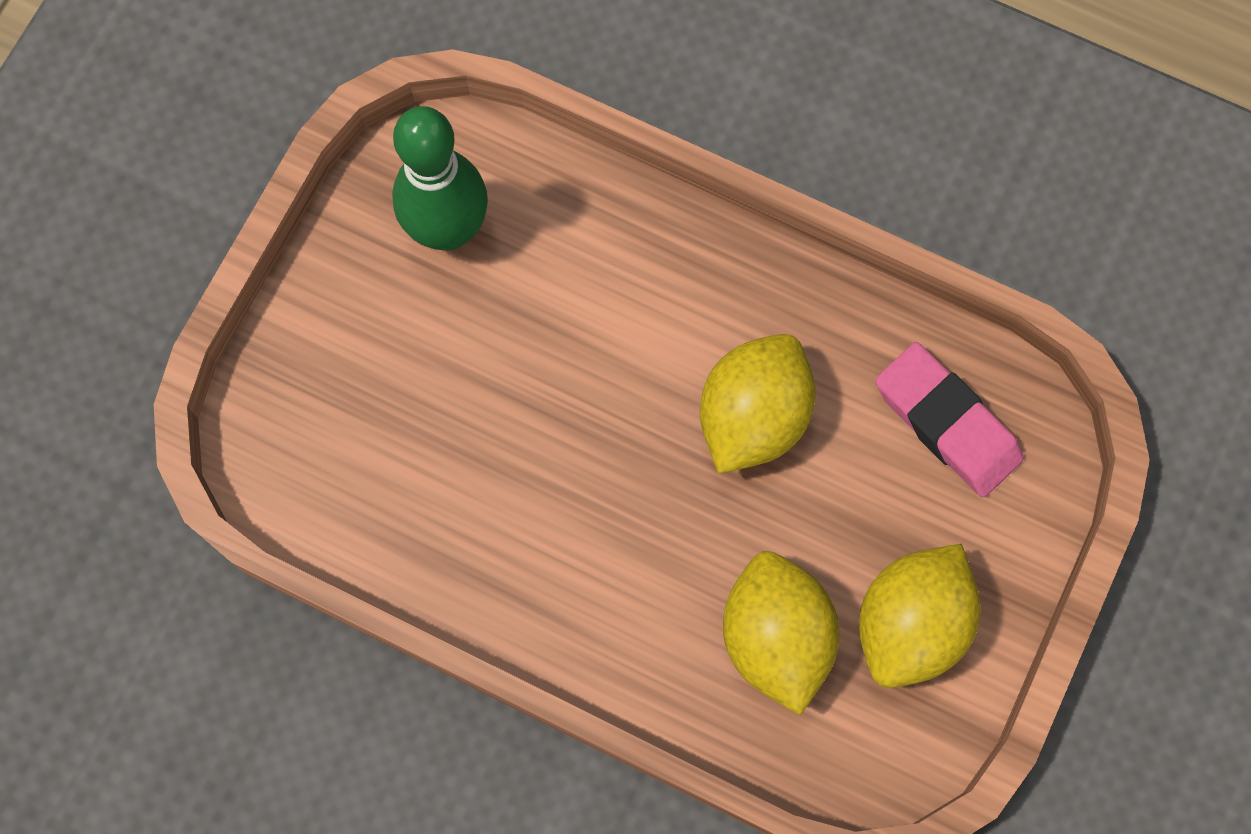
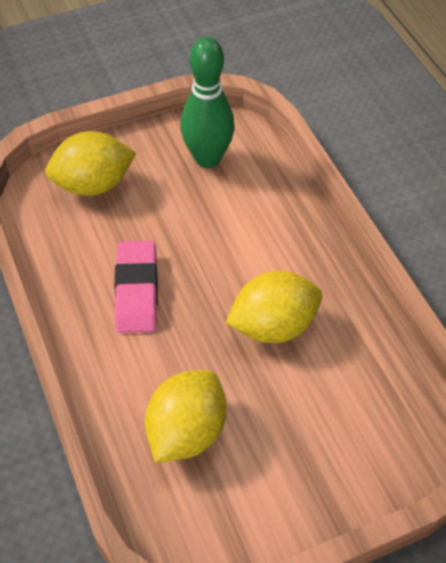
camera: 40 degrees right, 20 degrees down
yellow lemon [859,544,980,688] -> yellow lemon moved to [45,131,136,196]
pink eraser [875,342,1024,497] -> pink eraser moved to [114,240,158,333]

